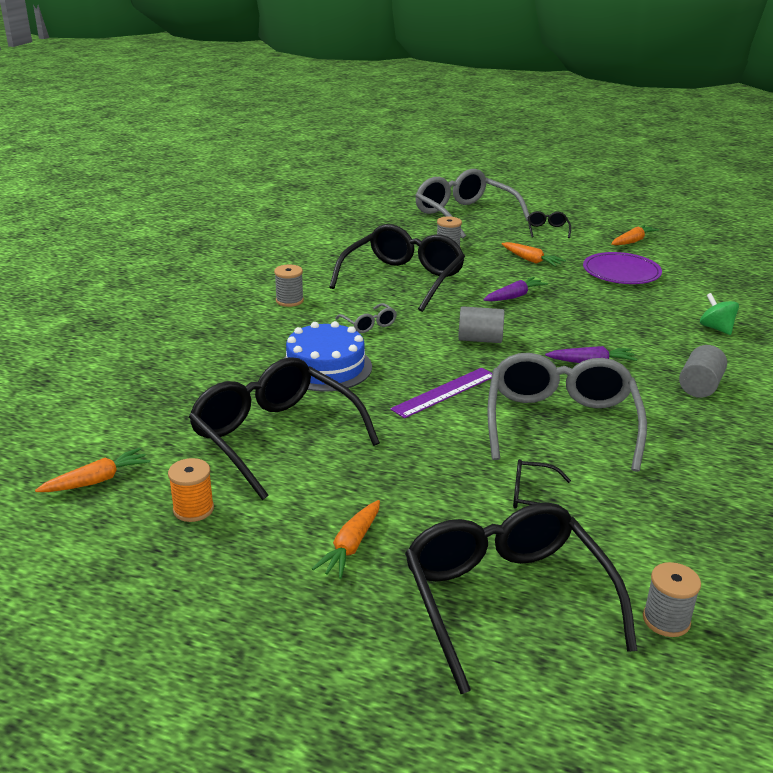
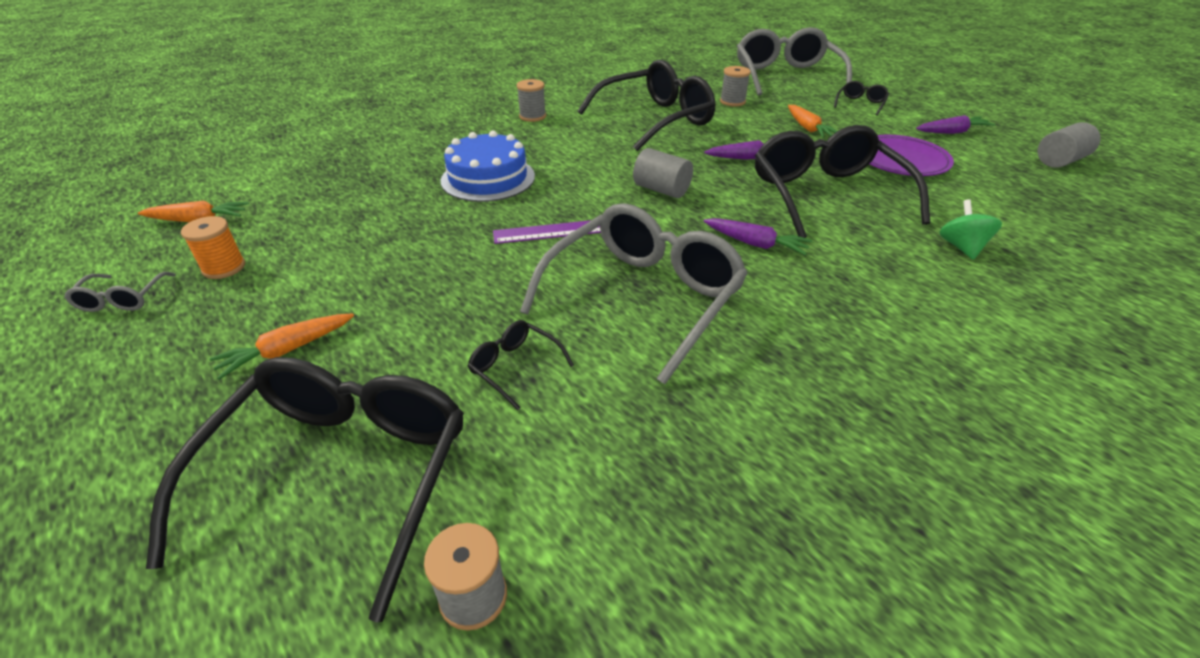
camera: 30 degrees right, 10 degrees up
black glasses [189,357,380,500] -> black glasses moved to [755,125,930,238]
grey glasses [335,303,397,333] -> grey glasses moved to [64,272,176,312]
orange carrot [611,225,659,245] -> purple carrot [916,115,995,134]
grey cylinder [679,345,727,398] -> grey cylinder moved to [1038,122,1101,168]

